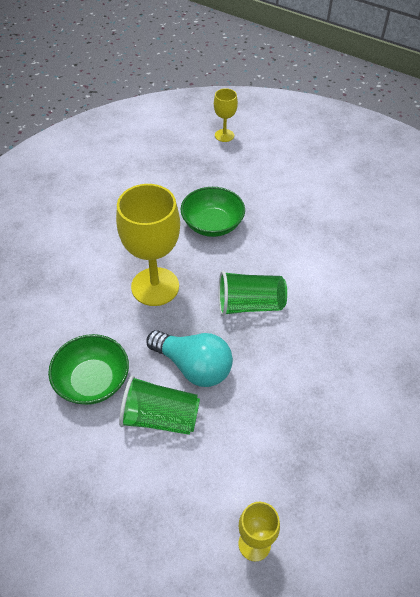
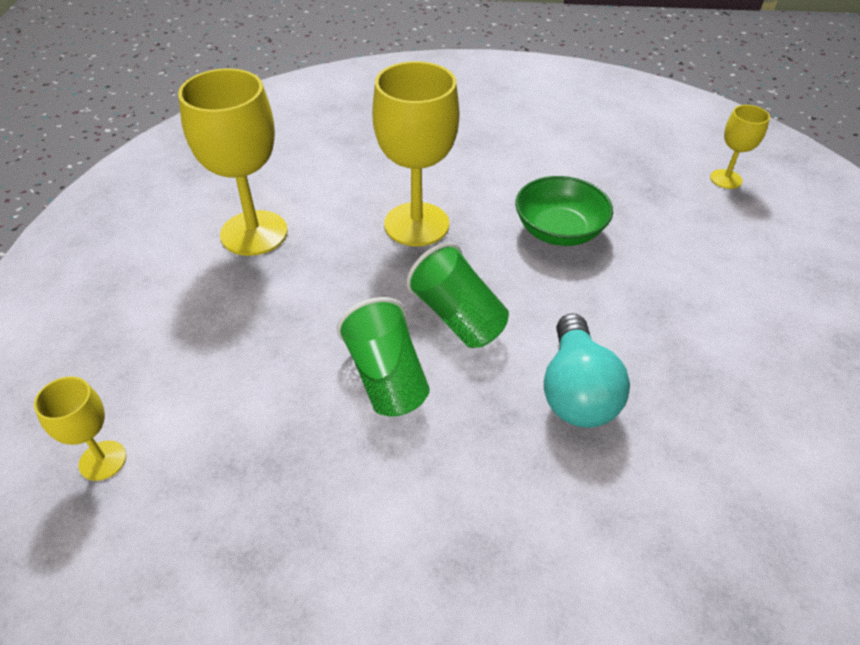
camera: 60 degrees right, 5 degrees down
green bowl [48,334,129,405] -> yellow goblet [178,69,288,256]
green cup [119,375,200,435] -> green cup moved to [337,297,430,417]
turquoise light bulb [146,330,233,387] -> turquoise light bulb moved to [544,313,630,428]

